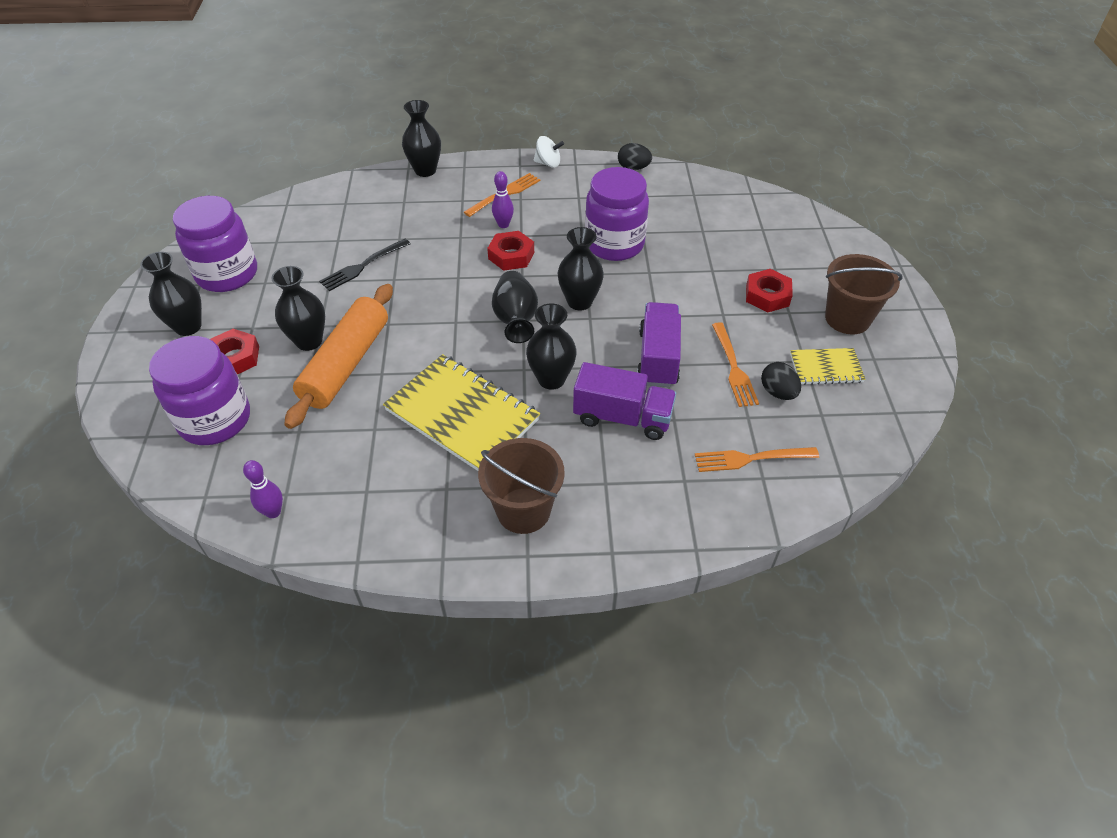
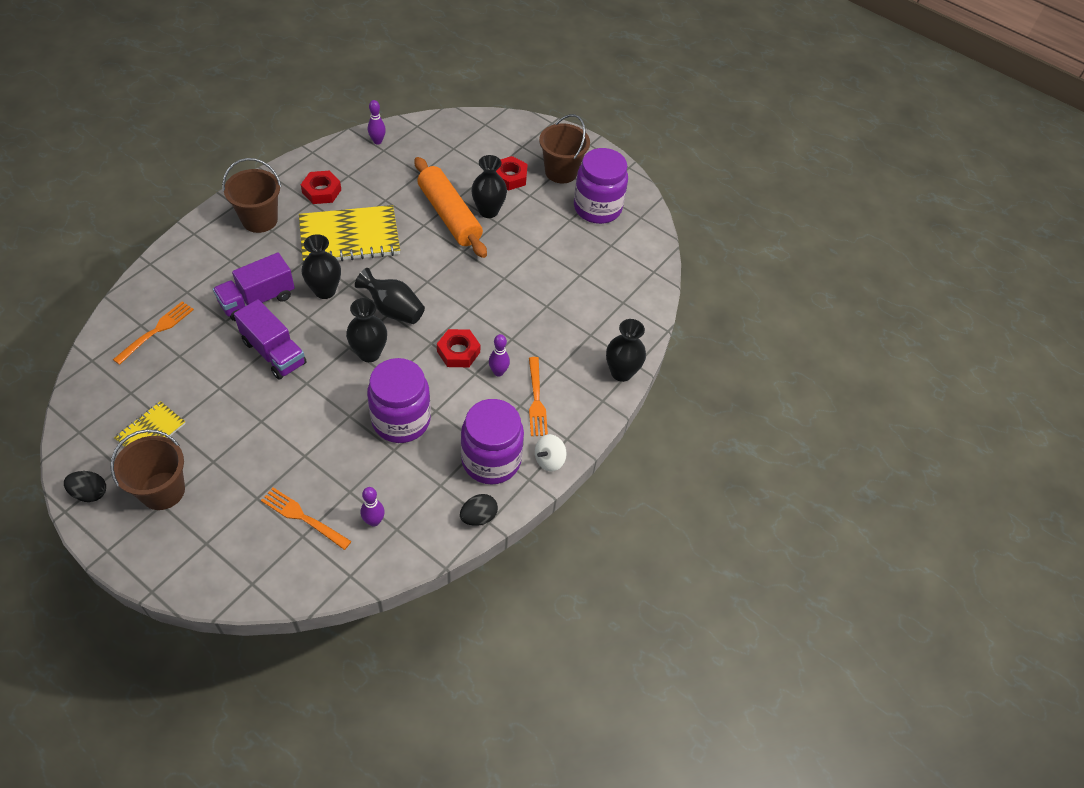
camera: 125 degrees right, 5 degrees up
black vase [140,252,202,336] -> brown bucket [539,114,590,183]
purple jar [149,336,250,445] -> purple jar moved to [461,399,524,484]
black fork [319,239,410,291] -> none
orange fork [712,322,759,407] -> orange fork moved to [261,488,352,550]
red nut [746,269,793,313] -> red nut moved to [301,171,341,204]
black egg [761,362,801,400] -> black egg moved to [64,471,106,502]
none -> purple bowling pin [361,487,385,527]

